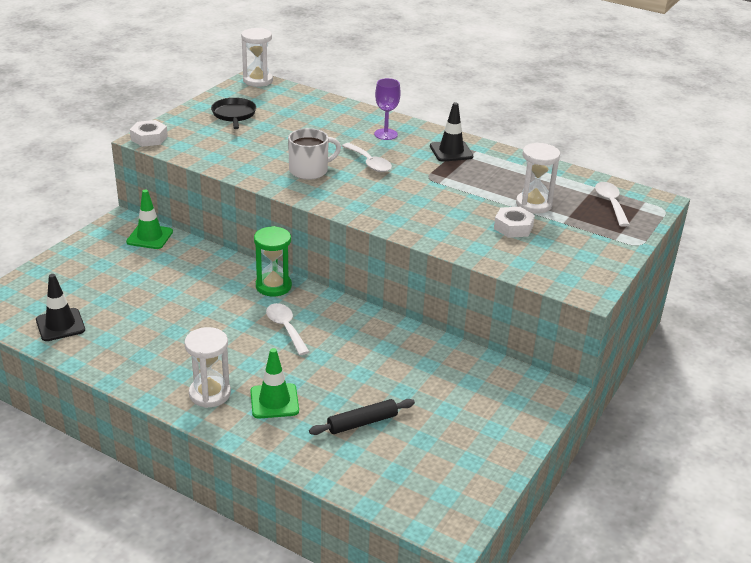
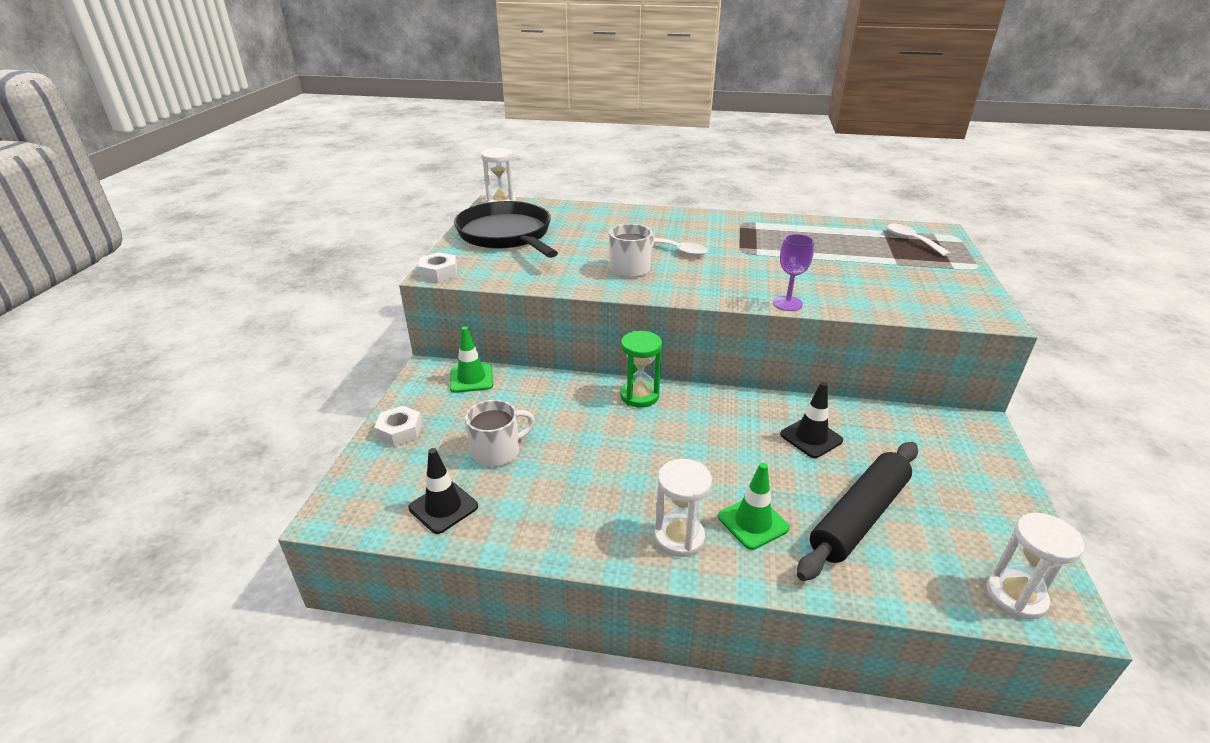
camera: 20 degrees left, 0 degrees up
black pan [211,98,256,129] -> black pan [454,201,558,258], size x2.04
white spoon [266,303,310,355] -> none
black rolling pin [309,399,415,435] -> black rolling pin [797,442,918,581], size x1.83
purple goblet [374,78,401,140] -> purple goblet moved to [773,234,814,311]
black traffic cone [430,102,473,162] -> black traffic cone moved to [780,382,843,458]
white nut [494,207,535,238] -> white nut moved to [374,406,422,446]
white hourglass [516,142,560,214] -> white hourglass moved to [987,513,1085,619]
none -> white mug [465,400,535,467]

